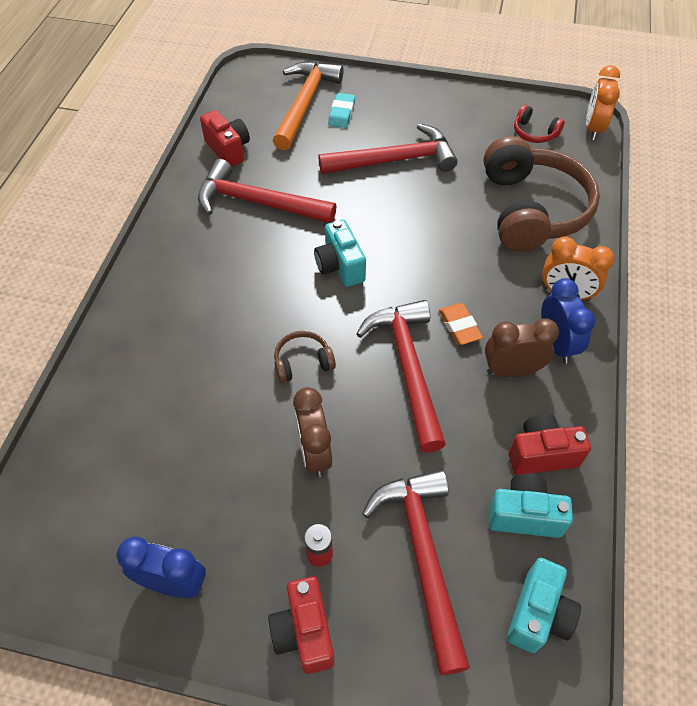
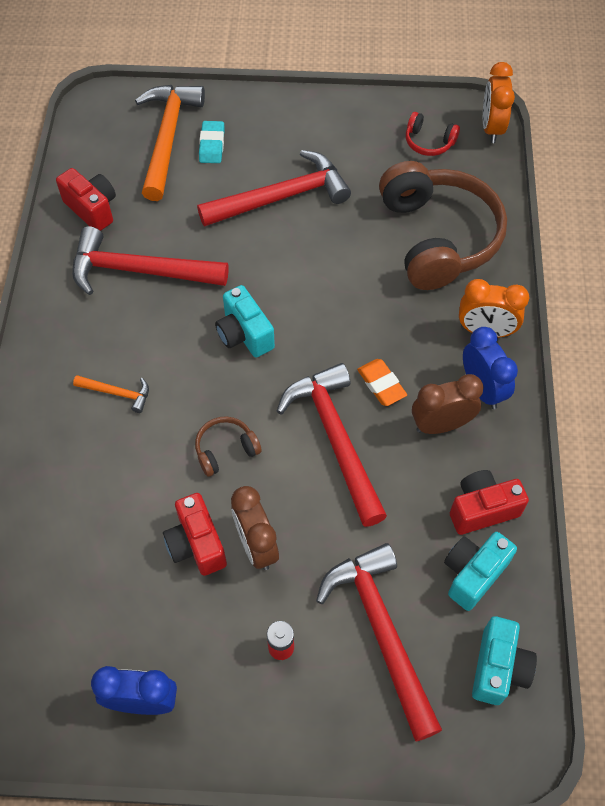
camera: 10 degrees left, 5 degrees up
red camera [268,576,334,674] -> red camera moved to [163,493,227,576]
turquoise camera [489,474,573,538] -> turquoise camera turned 45 degrees counterclockwise [444,532,517,611]
none -> orange hammer [73,375,149,413]

